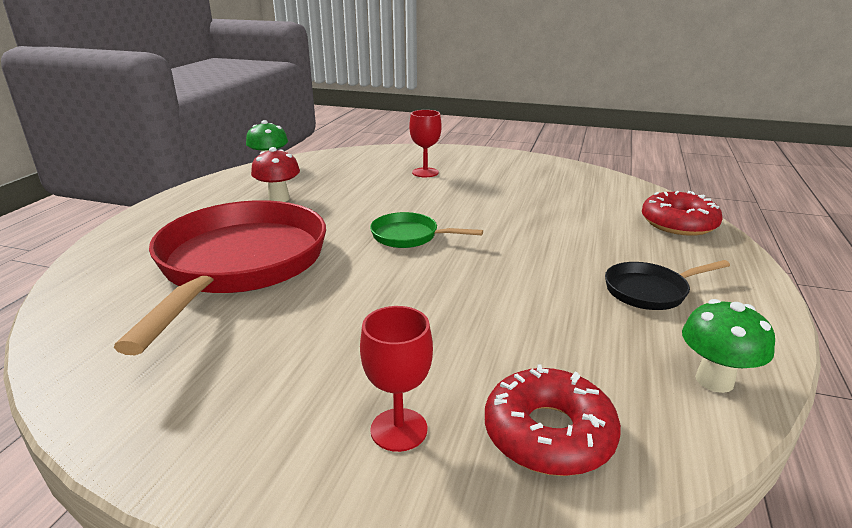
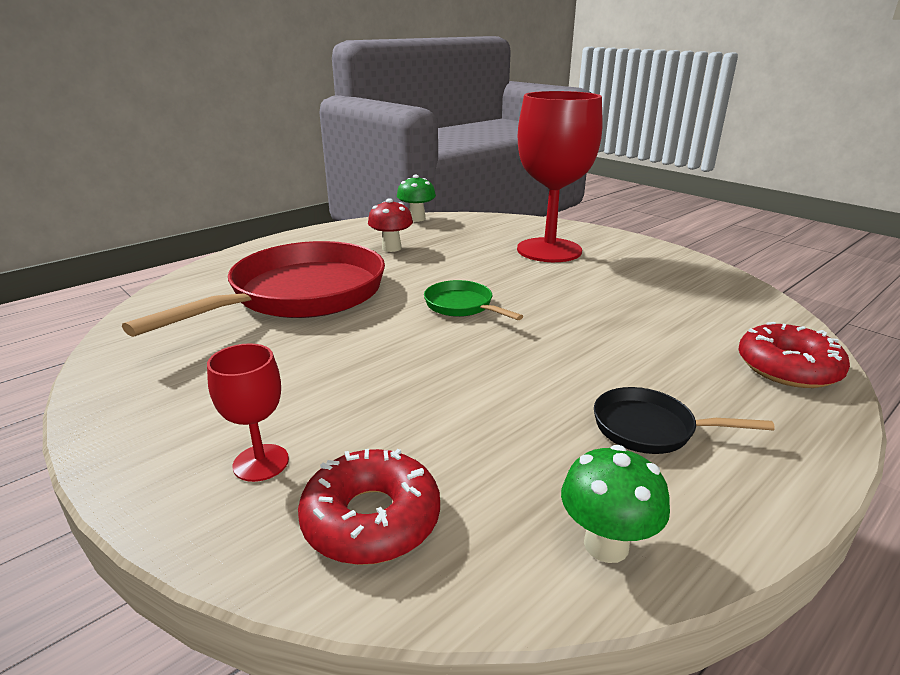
camera: 30 degrees right, 0 degrees up
red goblet [409,110,442,177] -> red goblet [517,91,602,262], size x2.27

